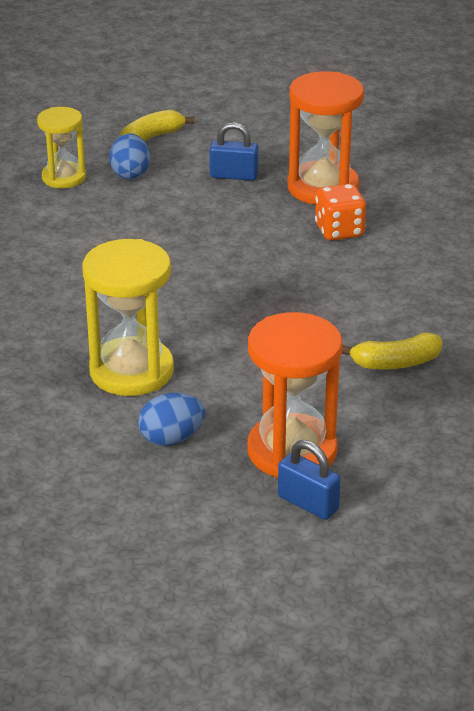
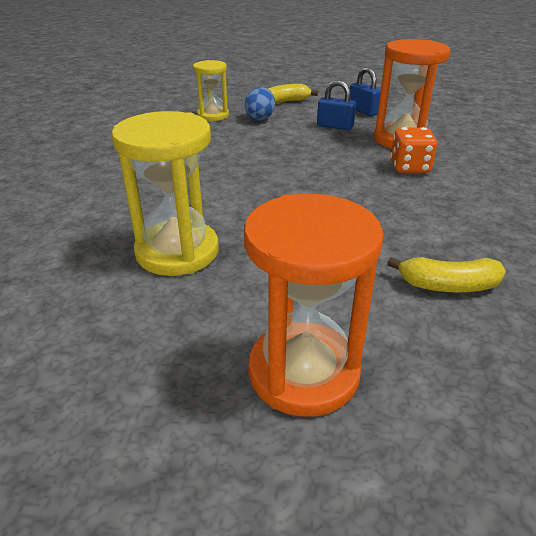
camera: 15 degrees right, 0 degrees up
blue egg [138,393,205,446] -> none
blue padlock [278,440,341,520] -> blue padlock moved to [350,67,381,116]

